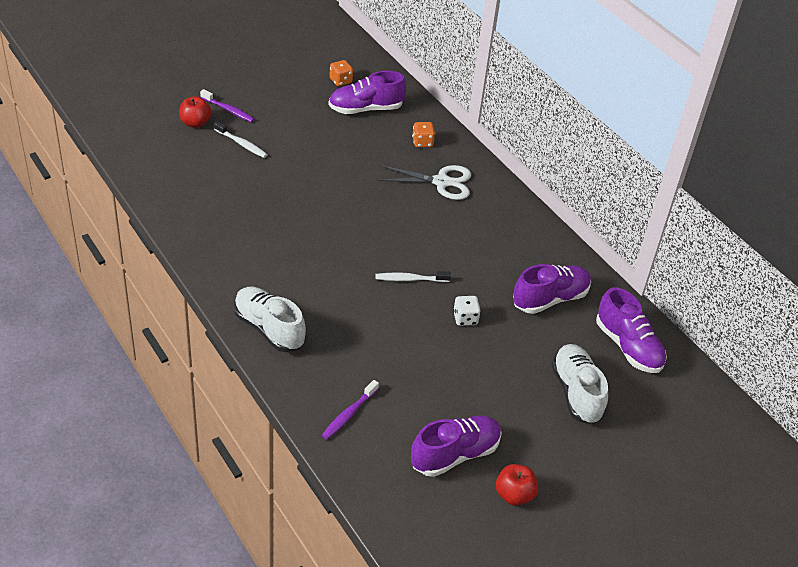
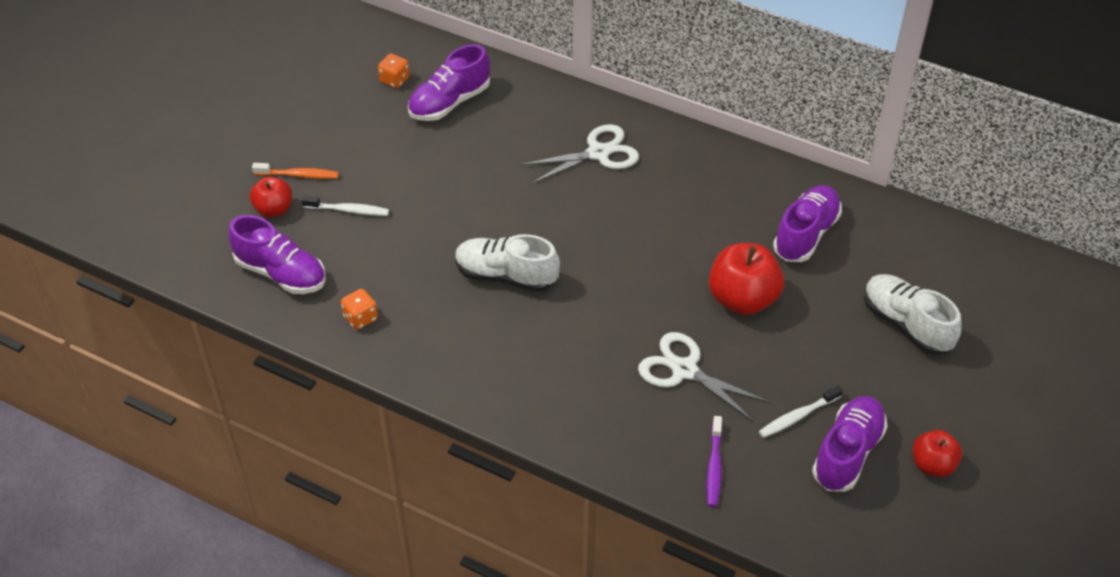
camera: 25 degrees left, 5 degrees up
purple toothbrush [200,89,255,122] -> orange toothbrush [252,163,339,179]
white shoe [234,287,306,352] -> white shoe moved to [455,234,560,292]
white toothbrush [375,271,451,282] -> white toothbrush moved to [759,385,843,438]
orange dice [412,122,435,147] -> orange dice moved to [341,289,378,330]
white dice [453,296,481,326] -> red apple [709,243,784,315]
purple shoe [596,287,667,373] -> purple shoe moved to [228,215,326,294]
none -> white scissors [638,332,770,422]

